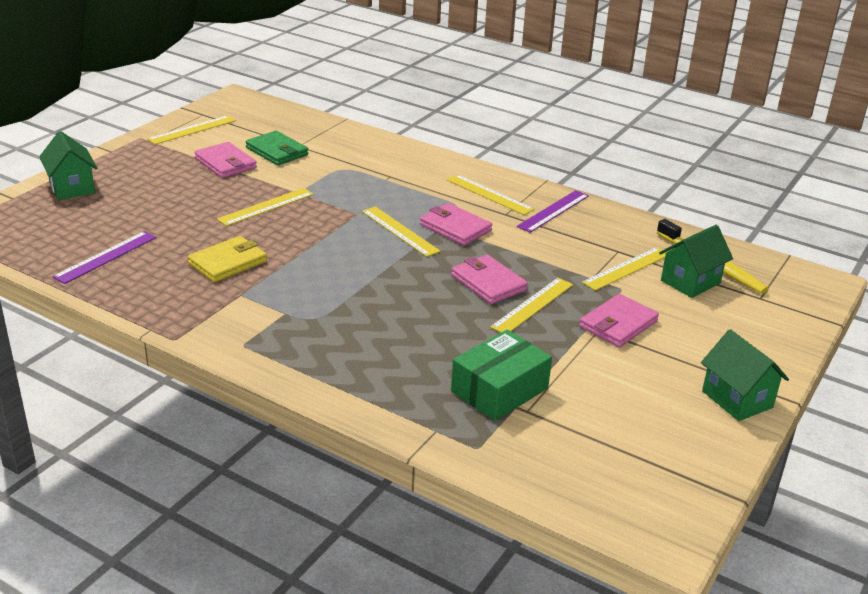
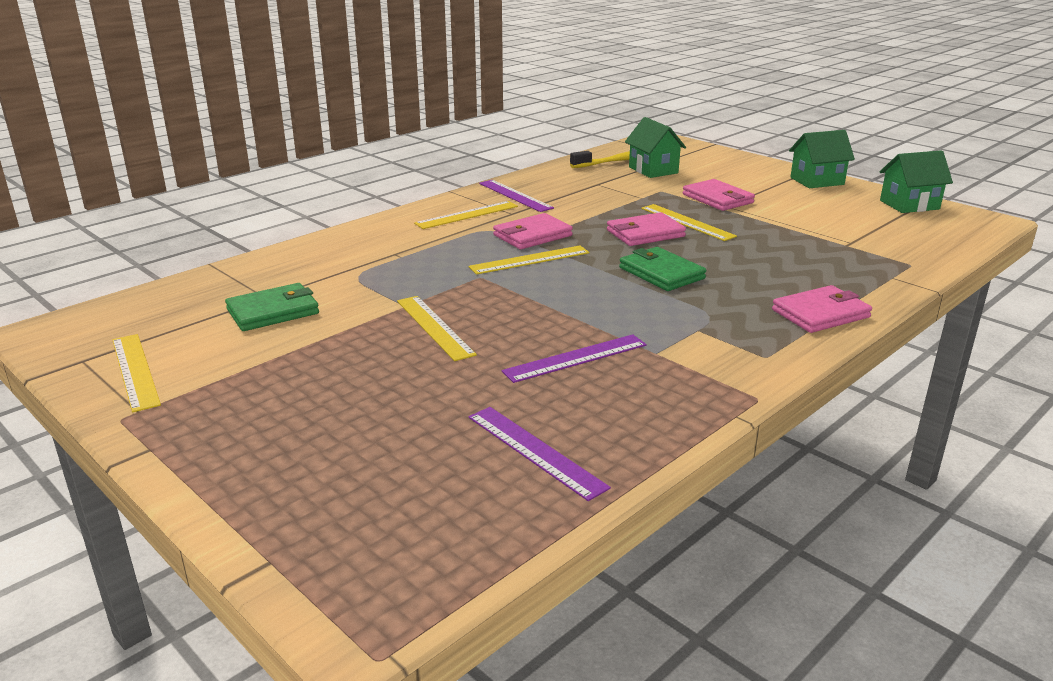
camera: 75 degrees left, 5 degrees down
green house [39,131,97,200] -> green house moved to [880,150,953,213]
yellow wallet [188,236,267,283] -> purple ruler [502,334,647,383]
pink wallet [194,142,257,178] -> pink wallet moved to [772,285,872,333]
green box [451,330,552,421] -> none
yellow ruler [582,247,666,291] -> none
none -> green wallet [619,247,706,291]

